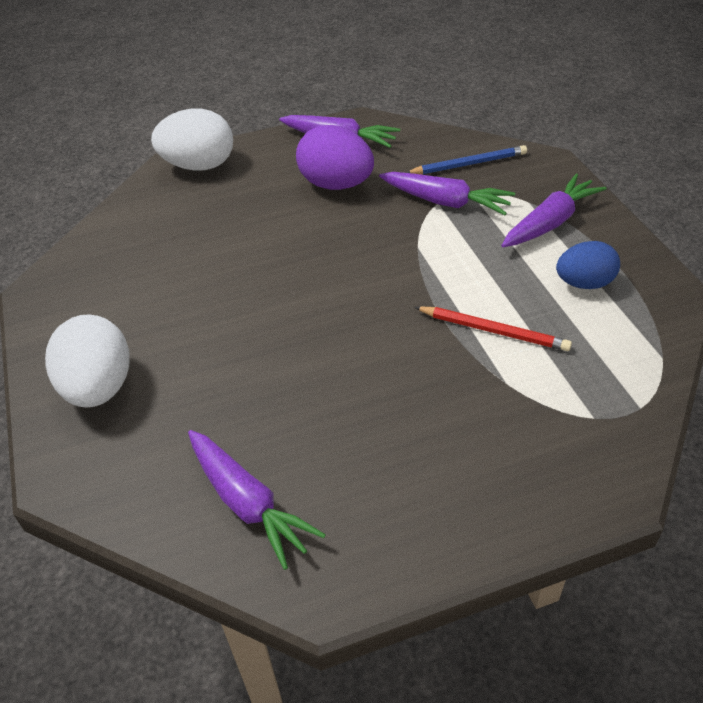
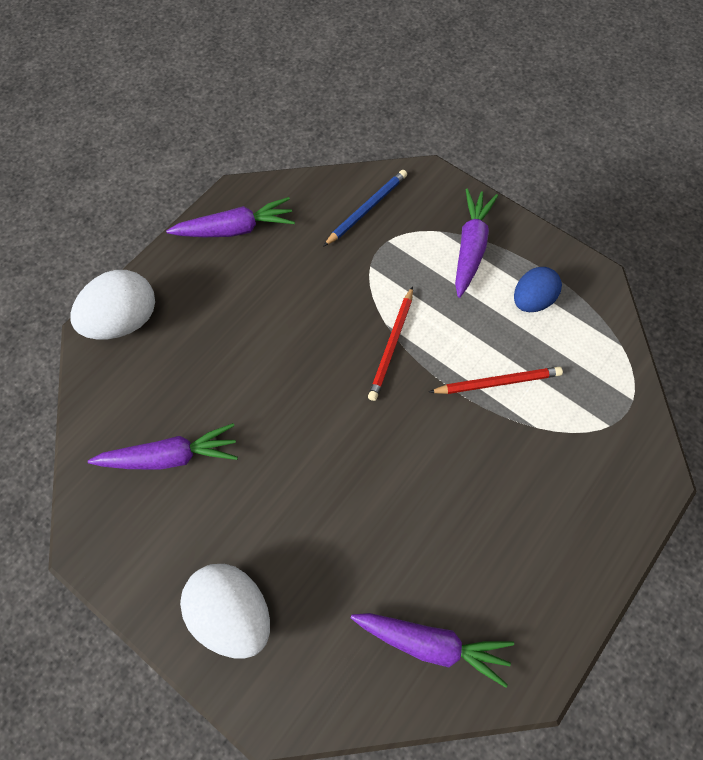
camera: 35 degrees left, 20 degrees up
purple egg [296,125,374,190] -> none
purple carrot [379,172,515,215] -> purple carrot moved to [88,423,238,469]
none -> red pencil [368,286,413,401]

